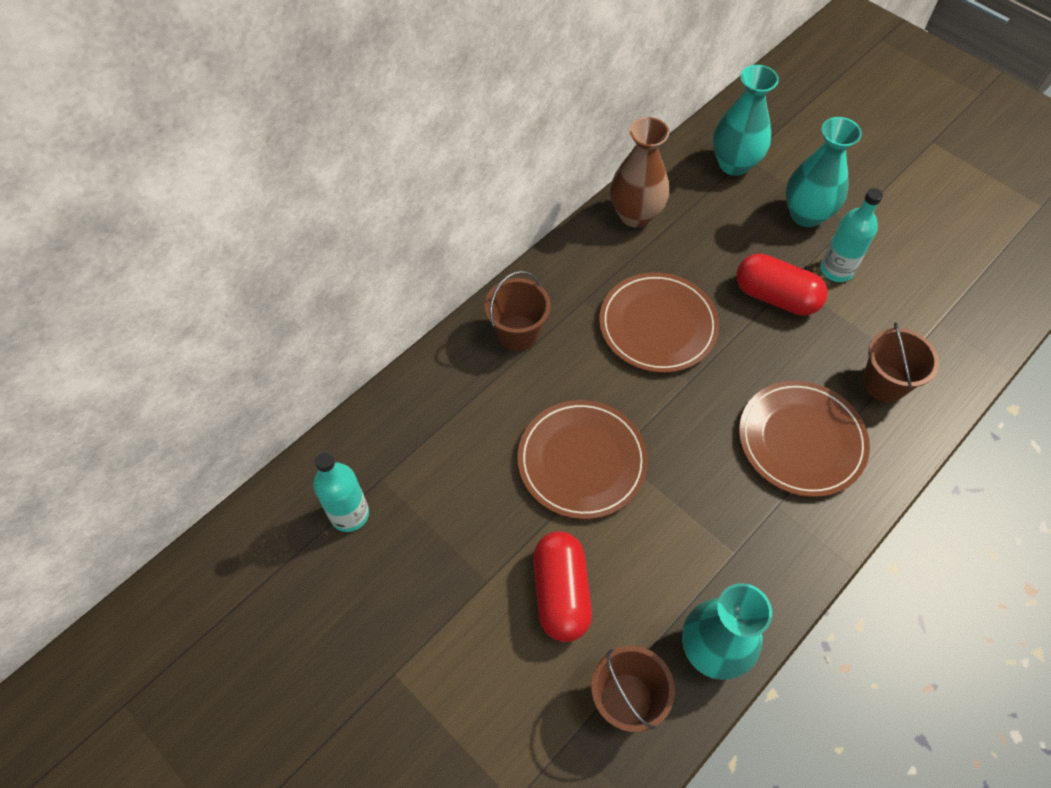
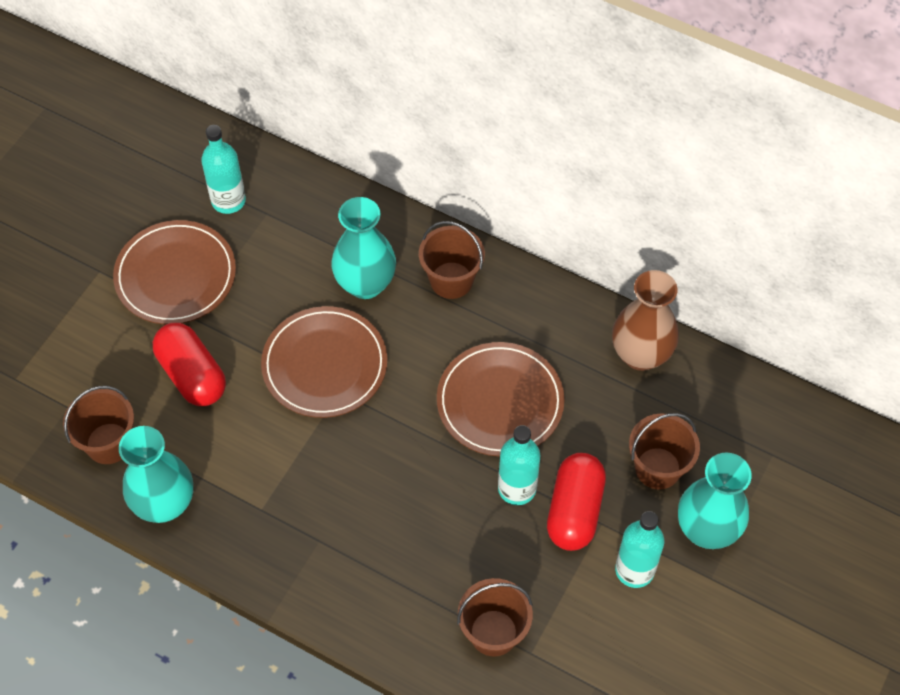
camera: 75 degrees right, 0 degrees up
red capsule [533,531,592,642] -> red capsule turned 75 degrees clockwise [153,323,226,406]
turquoise vase [713,65,779,176] -> turquoise vase moved to [331,197,396,299]
brown plate [739,381,870,497] -> brown plate moved to [113,220,236,324]
none -> turquoise bottle [498,425,540,505]
none -> brown bucket [629,413,700,490]

